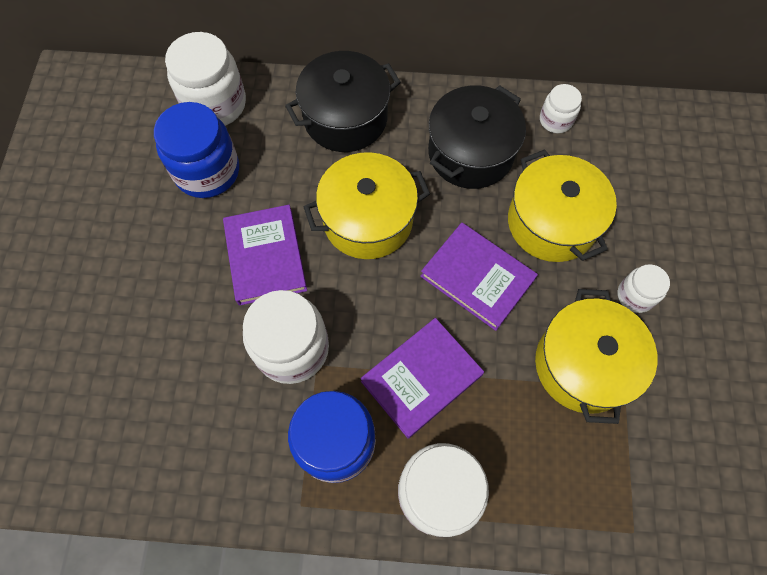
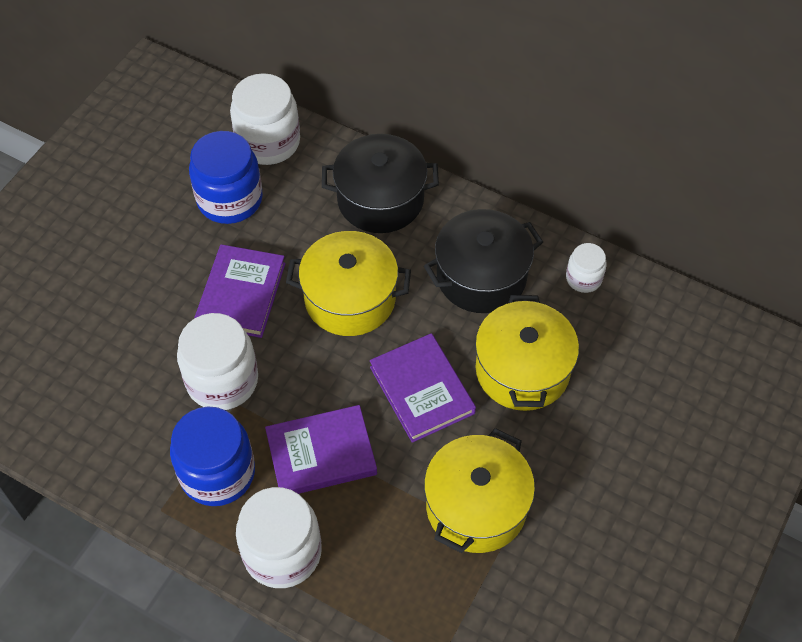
camera: 25 degrees right, 10 degrees down
white jar [617,264,670,313] -> none

